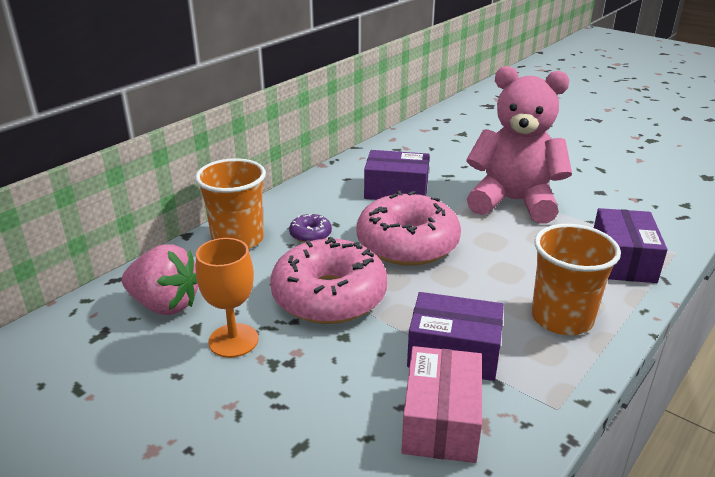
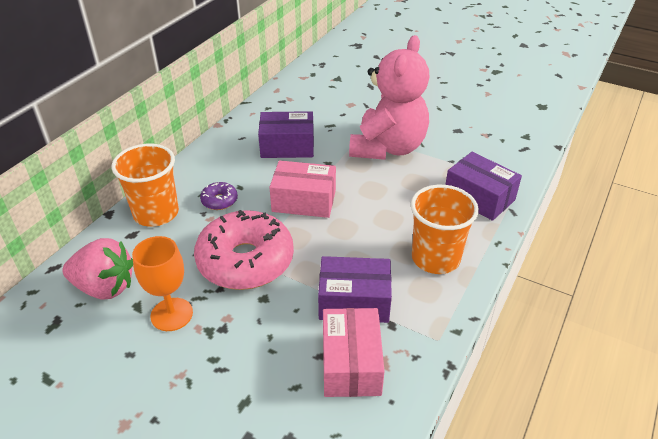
camera: 10 degrees left, 10 degrees up
pink donut [357,191,461,266] -> pink box [269,160,336,218]
pink teddy bear [466,66,572,224] -> pink teddy bear turned 105 degrees clockwise [349,35,429,160]
purple box [594,208,668,283] -> purple box turned 45 degrees counterclockwise [445,152,522,221]

